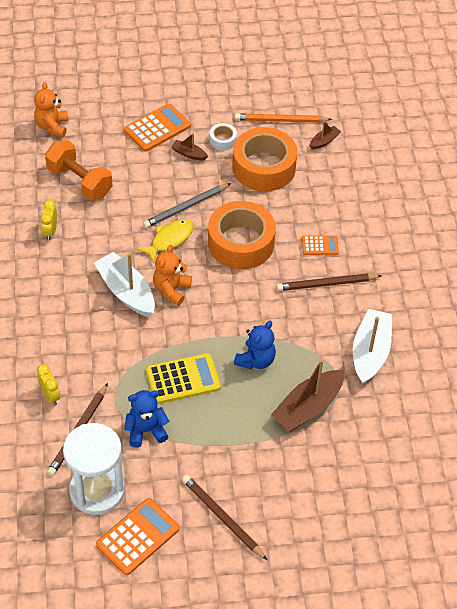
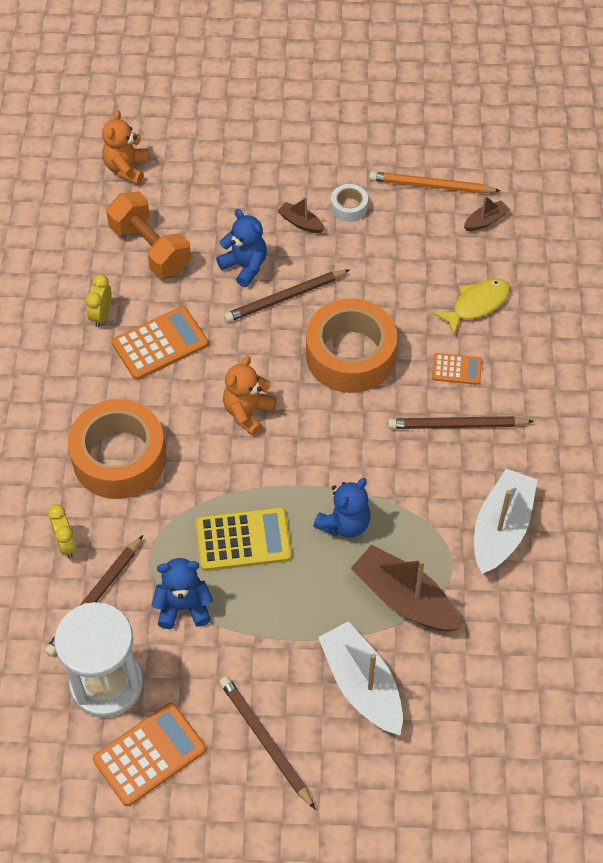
camera: 10 degrees right, 5 degrees up
white boat [94,252,155,317] -> white boat moved to [318,621,403,735]
orange calculator [124,104,191,152] -> orange calculator moved to [112,306,209,380]
yellow fish [137,219,194,263] -> yellow fish moved to [433,278,510,334]
grey pencil [143,183,231,228] -> brown pencil [224,269,350,322]
orange tape [232,127,298,191] -> orange tape moved to [68,399,166,499]
brown boat [271,359,344,432] -> brown boat turned 75 degrees clockwise [351,545,461,631]
none -> blue teddy bear [216,209,267,287]

